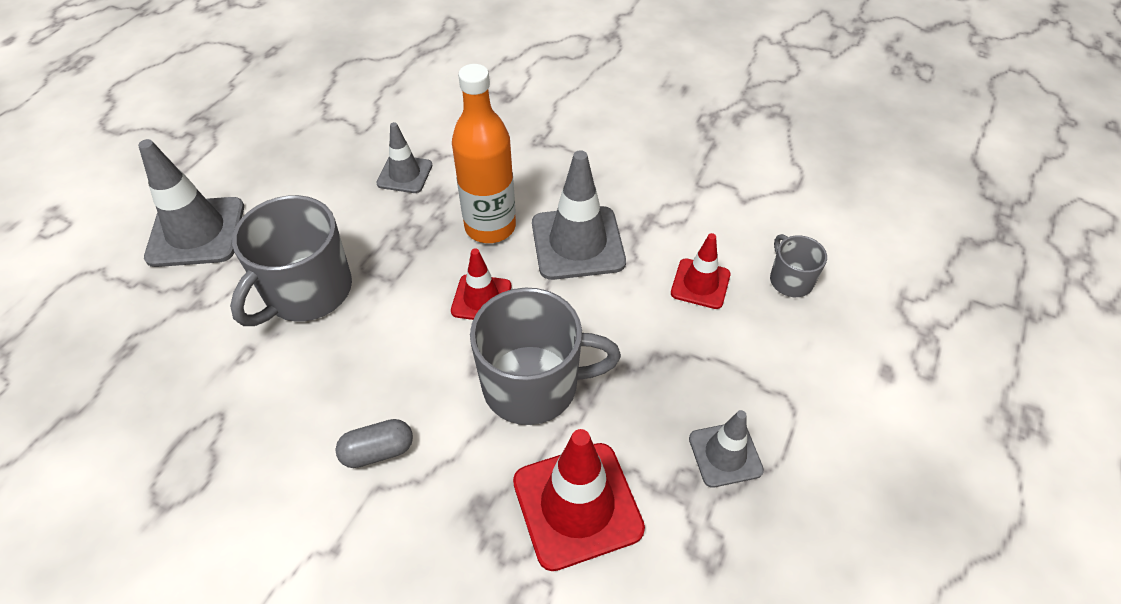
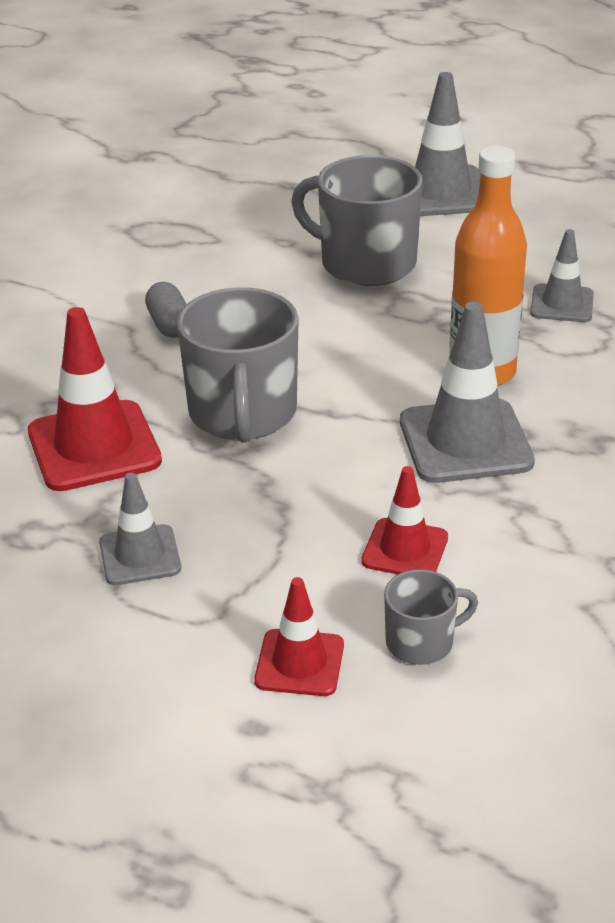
camera: 90 degrees right, 15 degrees down
red traffic cone [451,248,511,320] -> red traffic cone moved to [254,577,344,696]

